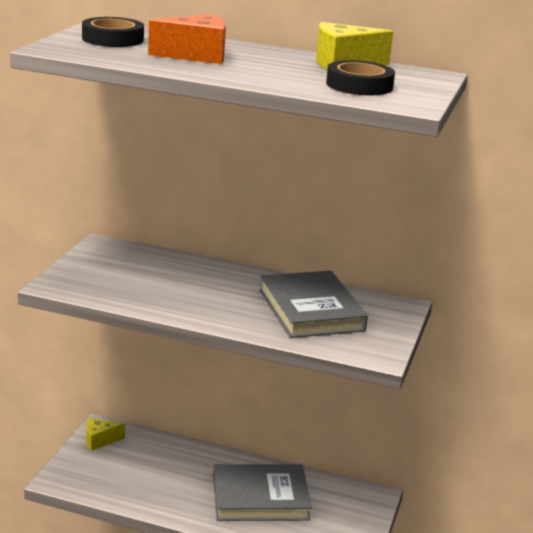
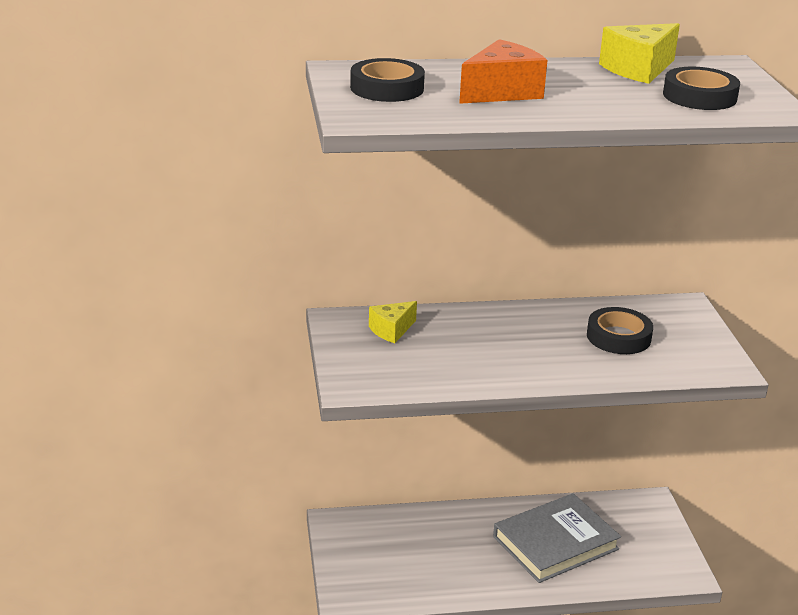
camera: 25 degrees left, 5 degrees up
yellow cheese [86,418,125,451] -> yellow cheese moved to [369,301,417,343]
grey book [259,271,368,338] -> black tape [587,307,653,354]

